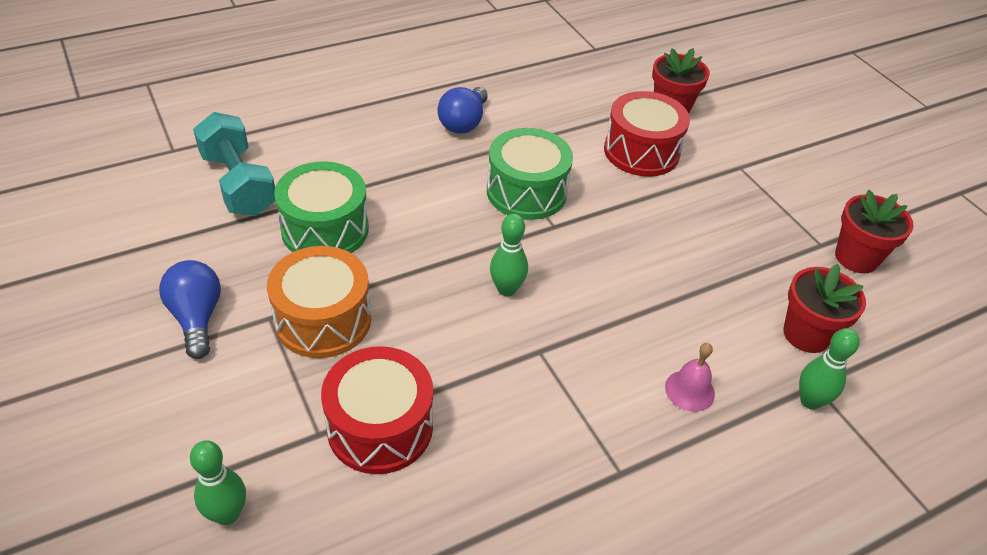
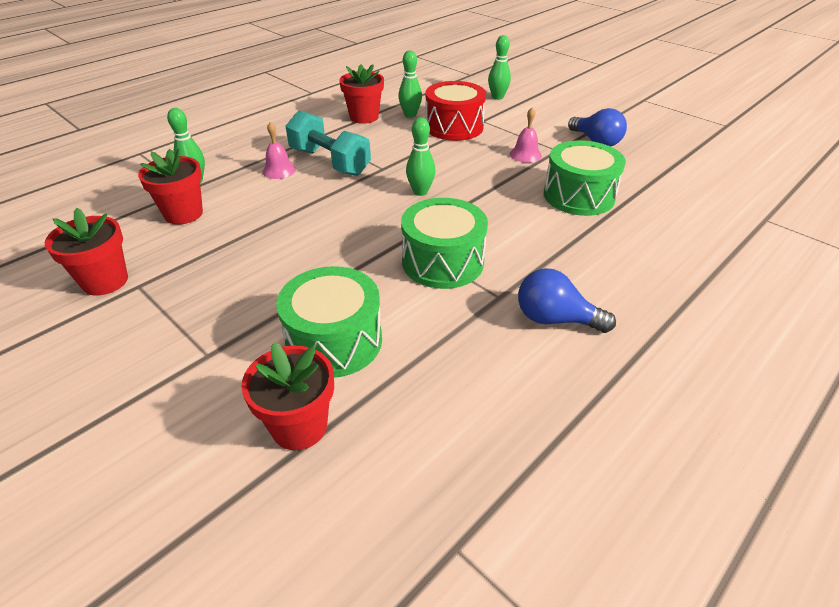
camera: 165 degrees right, 5 degrees down
turquoise dumbbell [193,112,275,216] -> turquoise dumbbell moved to [285,110,371,176]
orange drum [267,246,371,358] -> pink bell [510,108,542,163]
blue light bulb [438,87,488,133] -> blue light bulb turned 75 degrees counterclockwise [518,268,616,333]
red drum [604,91,690,177] -> green drum [276,266,382,378]
none -> red flower pot [339,64,384,124]
none -> green bowling pin [398,50,422,118]

